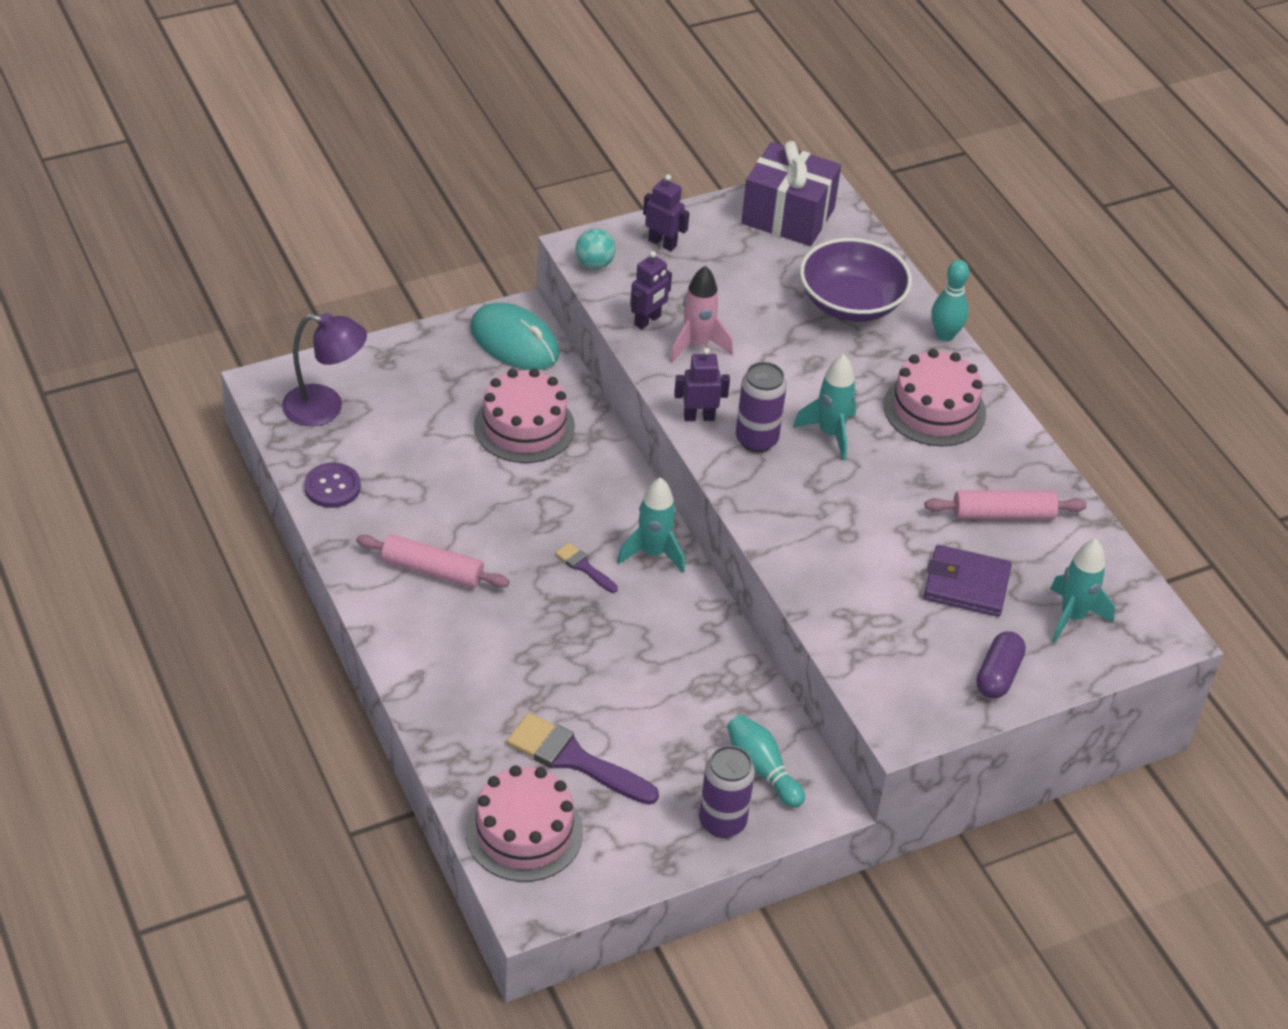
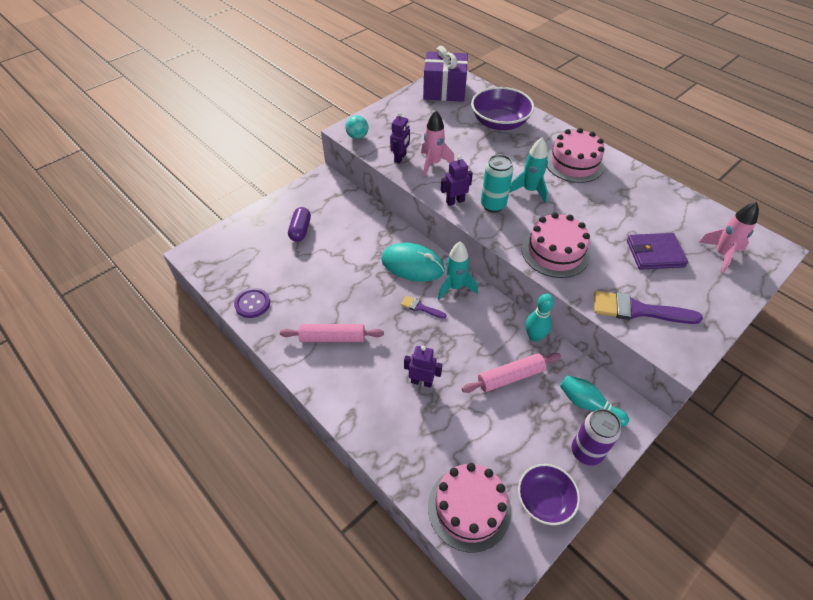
camera: 15 degrees left, 5 degrees up
purple lamp [282,313,367,426] -> none
turquoise mouse [470,303,559,370] -> turquoise mouse moved to [381,243,445,282]
pink cake [474,368,575,463] -> pink cake moved to [522,212,590,278]
purple brush [506,713,659,805] -> purple brush moved to [594,291,703,324]
purple robot [643,174,689,251] -> purple robot moved to [404,346,442,388]
purple can [736,362,787,452] -> turquoise can [481,155,513,212]
pink rolling pin [924,491,1087,520] -> pink rolling pin moved to [462,353,561,393]
turquoise bowling pin [931,260,970,341] -> turquoise bowling pin moved to [526,294,554,342]
purple capsule [976,631,1026,698] -> purple capsule moved to [288,207,311,242]
turquoise rocket [1050,539,1115,642] -> pink rocket [699,202,759,273]
none -> purple bowl [518,464,580,525]

